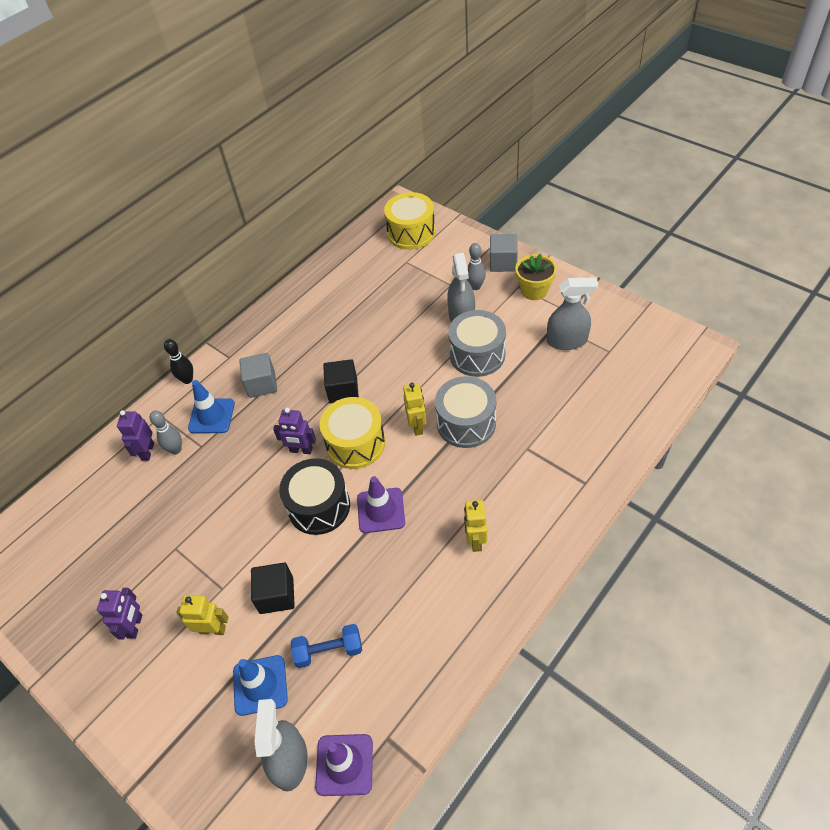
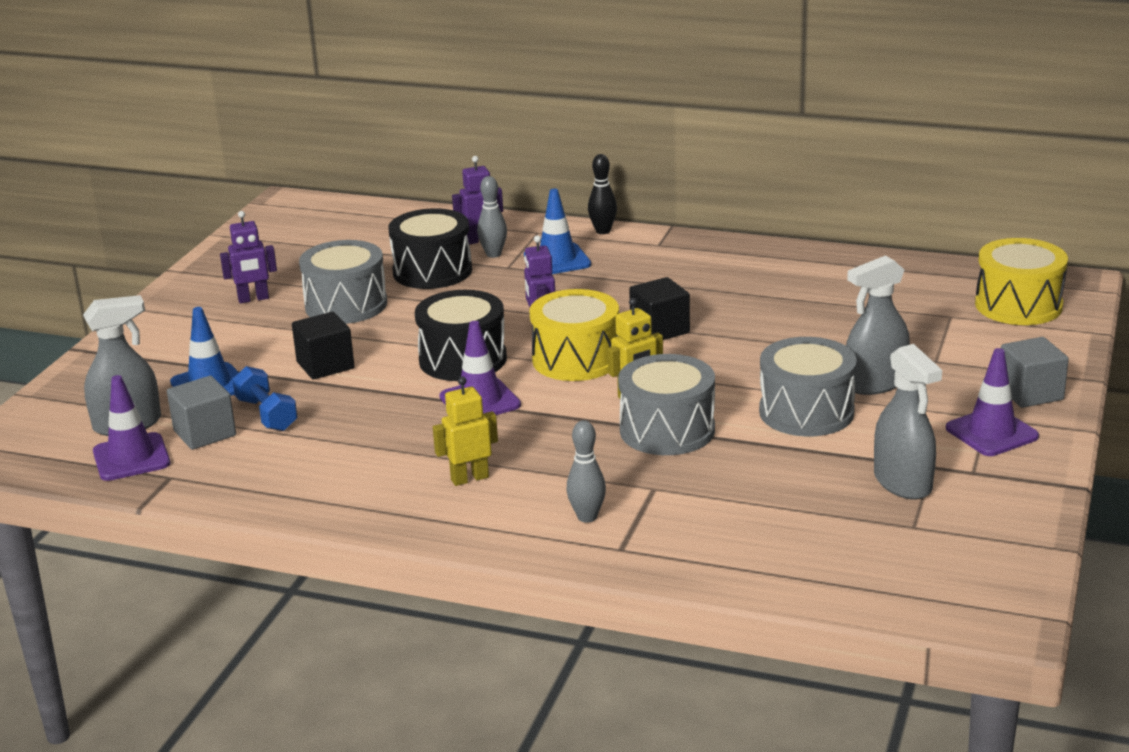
camera: 65 degrees right, 25 degrees down
yellow robot [176,595,228,635] -> none
grey cube [239,353,277,398] -> grey cube moved to [167,376,236,450]
grey bowling pin [467,243,486,290] -> grey bowling pin moved to [566,420,606,523]
yellow flower pot [515,254,557,300] -> purple traffic cone [946,348,1039,456]
none -> grey drum [299,240,387,324]
none -> black drum [388,208,472,289]

